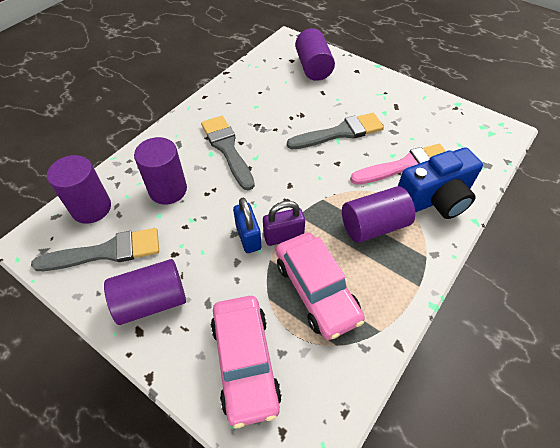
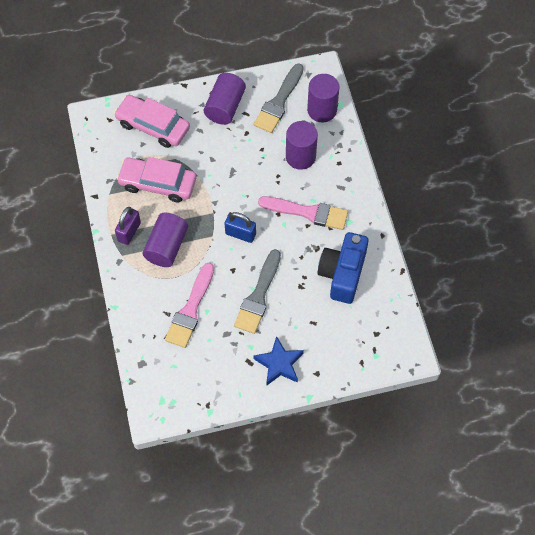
camera: 130 degrees right, 10 degrees up
grey brush [201,116,255,190] -> pink brush [258,196,348,230]
blue padlock [233,198,261,253] -> blue padlock moved to [225,212,256,243]
purple padlock [263,201,305,246] -> purple padlock moved to [115,207,141,245]
purple cylinder [295,28,335,81] -> none
blue camera [398,147,483,219] -> blue camera moved to [318,232,368,304]
none -> blue star [254,336,304,386]

